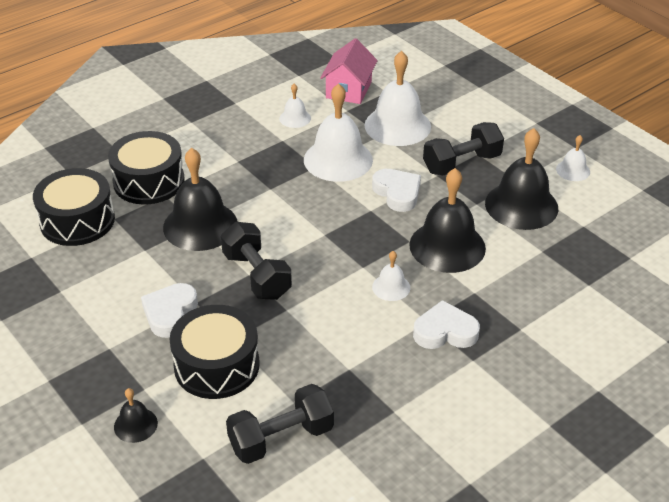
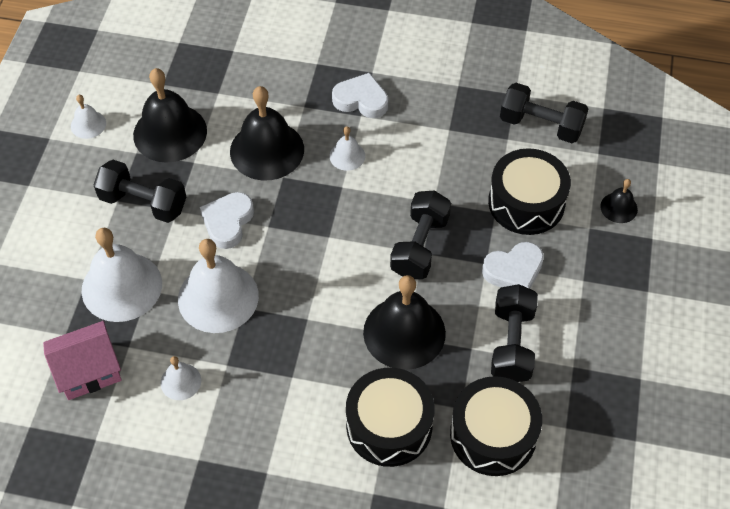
camera: 130 degrees left, 15 degrees up
white heart [413,300,480,349] -> white heart turned 150 degrees clockwise [332,73,388,118]
none -> black dumbbell [491,284,538,382]

